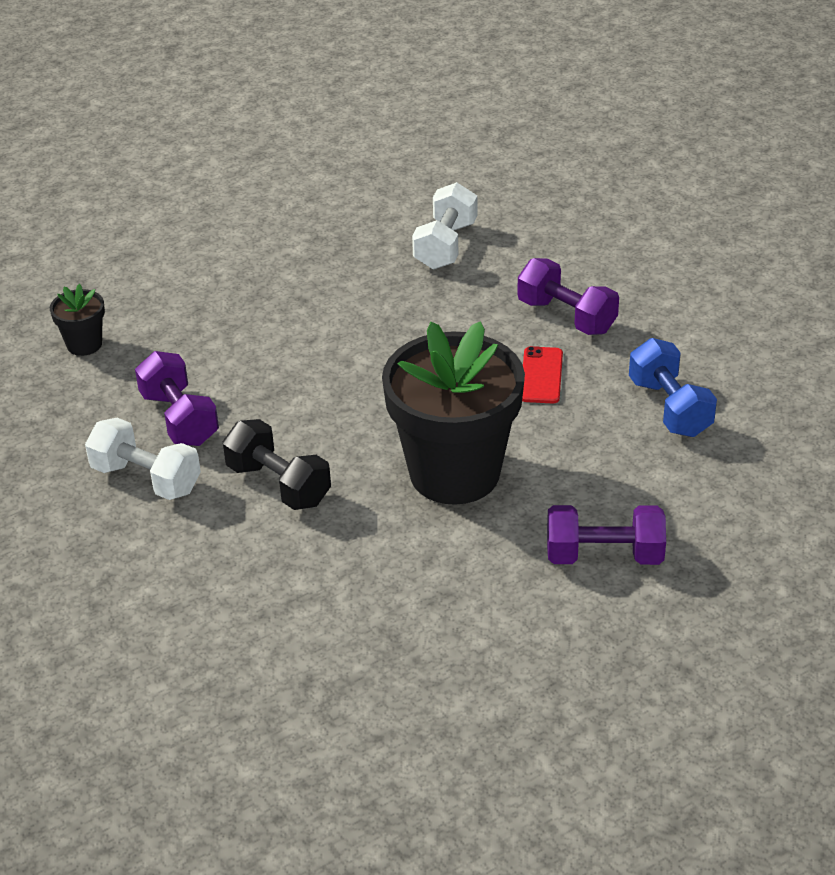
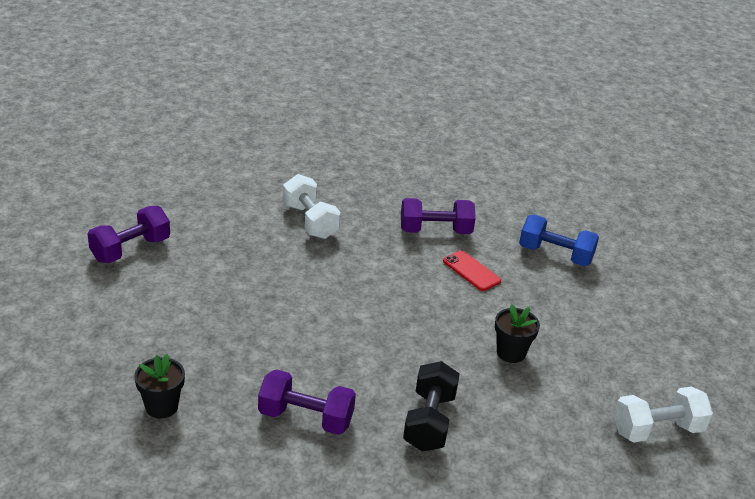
camera: 50 degrees left, 5 degrees down
white dumbbell [85,418,201,500] -> white dumbbell moved to [614,387,713,443]
black dumbbell [223,419,331,510] -> black dumbbell turned 75 degrees counterclockwise [403,361,460,451]
black flower pot [382,321,525,505] -> black flower pot [495,304,540,363], size x0.43
purple dumbbell [547,505,666,565] -> purple dumbbell moved to [88,206,170,263]

